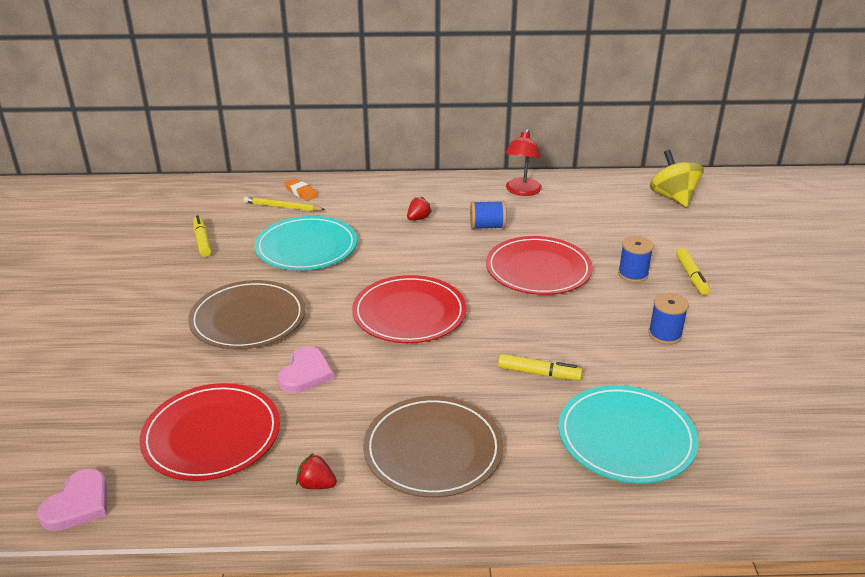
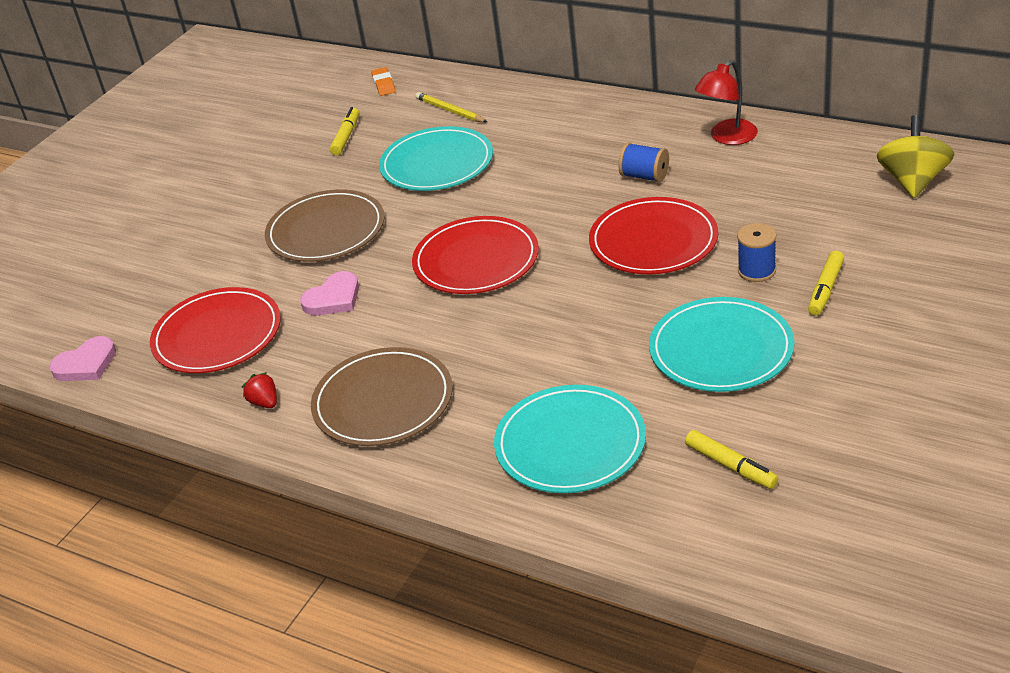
camera: 35 degrees right, 5 degrees up
orange eraser [284,179,318,201] -> orange eraser moved to [371,67,395,96]
red strawberry [407,196,432,220] -> none
yellow marker [498,354,583,380] -> yellow marker moved to [685,430,779,489]
blue spool [648,293,689,345] -> turquoise plate [649,297,795,392]

